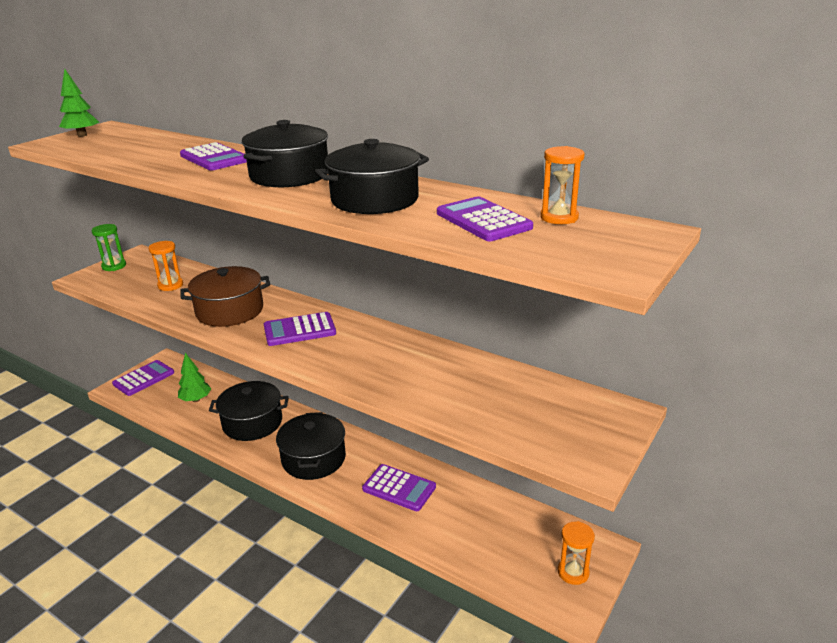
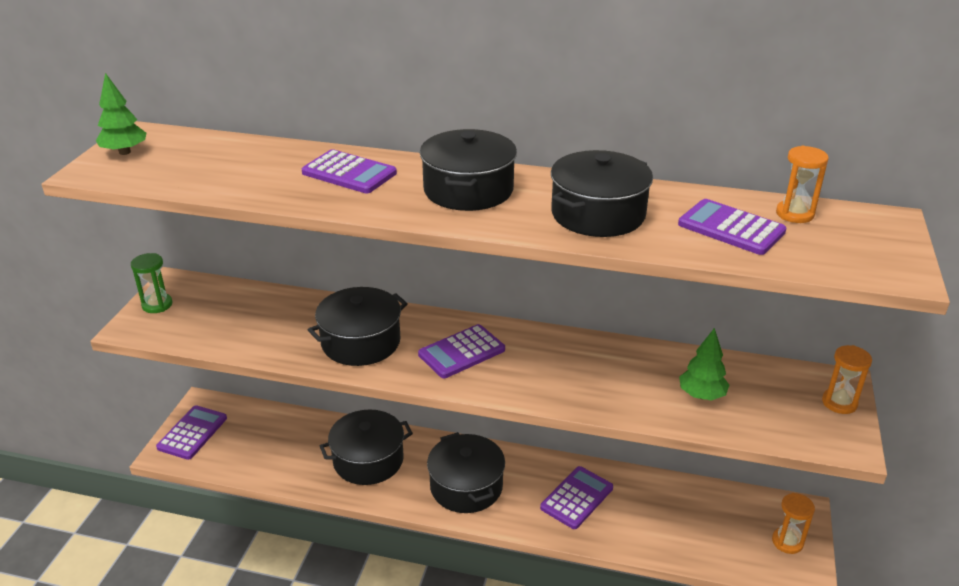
camera: 20 degrees left, 5 degrees up
orange hourglass [149,241,183,291] -> orange hourglass moved to [822,345,872,414]
green tree [178,353,211,402] -> green tree moved to [679,328,730,401]
brown pot [180,266,270,327] -> black pot [308,287,408,366]
purple calculator [362,464,436,511] -> purple calculator turned 60 degrees counterclockwise [540,466,613,529]

